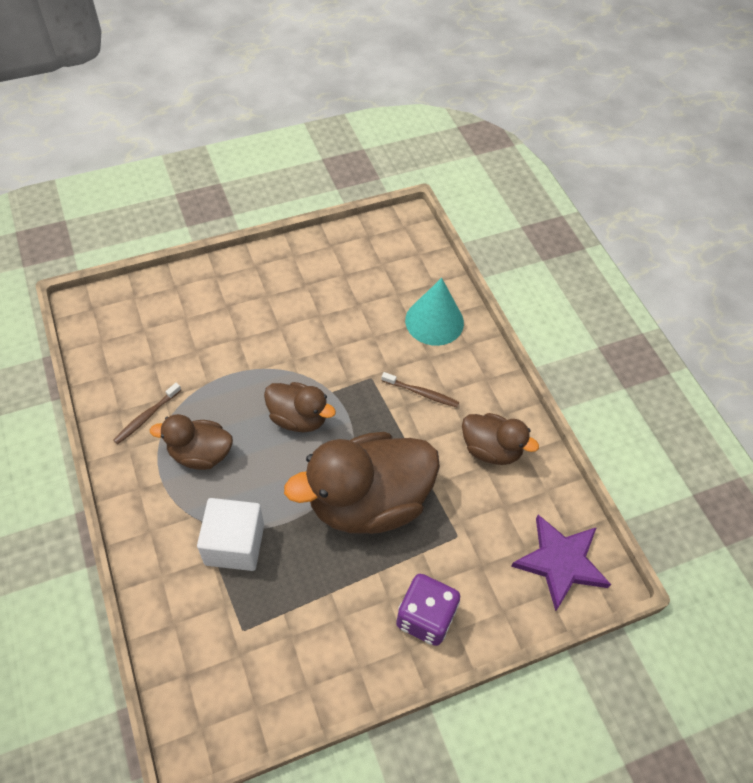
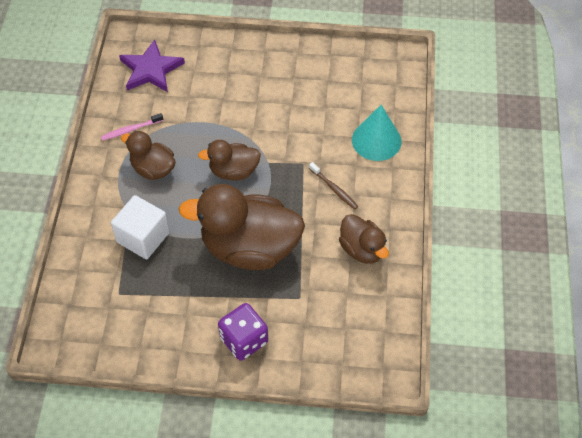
camera: 30 degrees right, 0 degrees up
brown toothbrush [113,383,181,444] -> pink toothbrush [101,113,163,141]
brown duck [264,382,336,433] -> brown duck turned 120 degrees clockwise [198,140,261,180]
purple star [511,515,611,611] -> purple star moved to [119,39,185,92]

